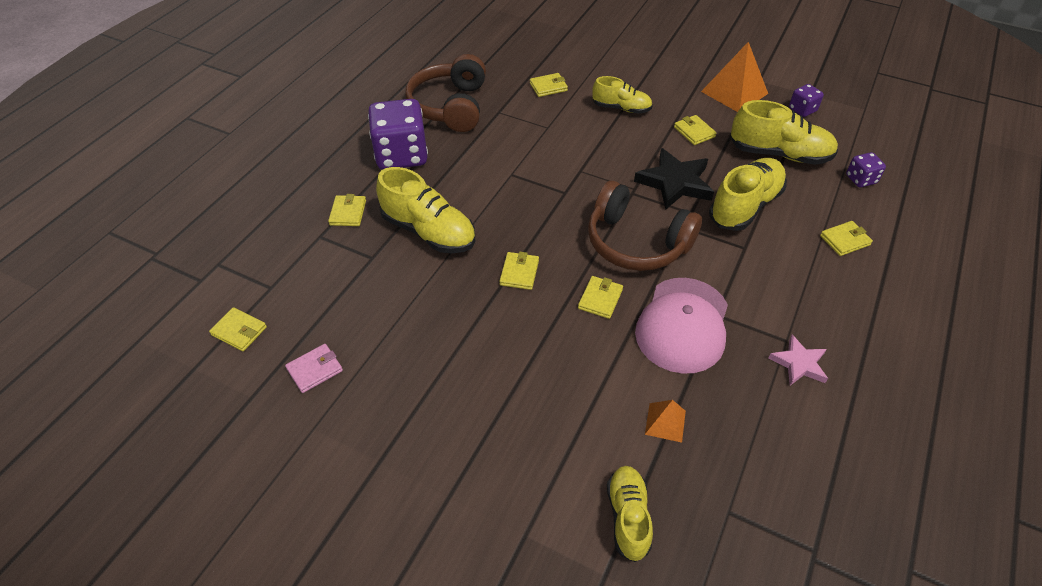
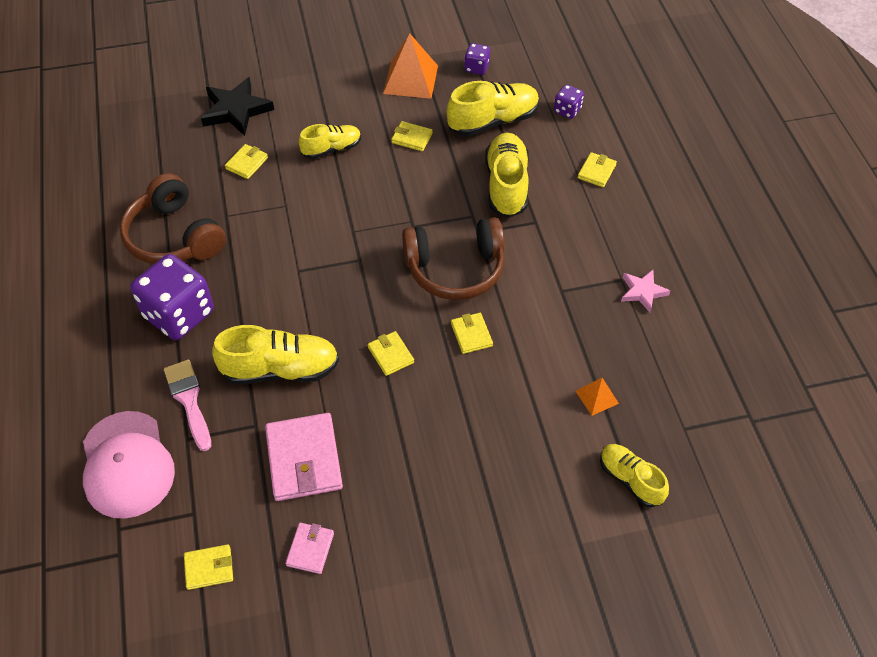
camera: 40 degrees left, 5 degrees up
yellow wallet [328,194,366,226] -> pink brush [164,360,211,451]
black star [634,148,714,210] -> black star moved to [201,77,274,136]
pink cap [635,278,728,374] -> pink cap moved to [83,411,175,519]
none -> pink wallet [265,413,343,501]

